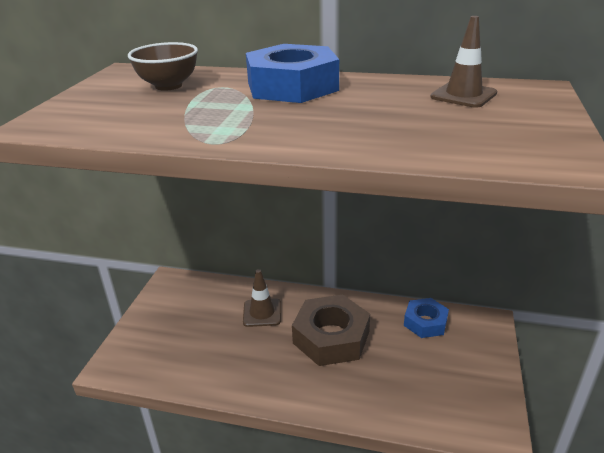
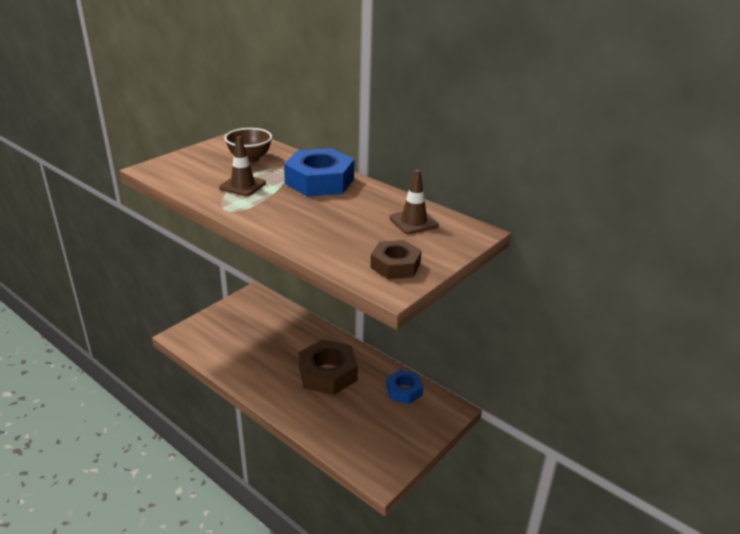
camera: 25 degrees right, 0 degrees up
brown traffic cone [243,269,281,327] -> brown traffic cone moved to [219,136,266,196]
none -> brown nut [370,240,422,279]

